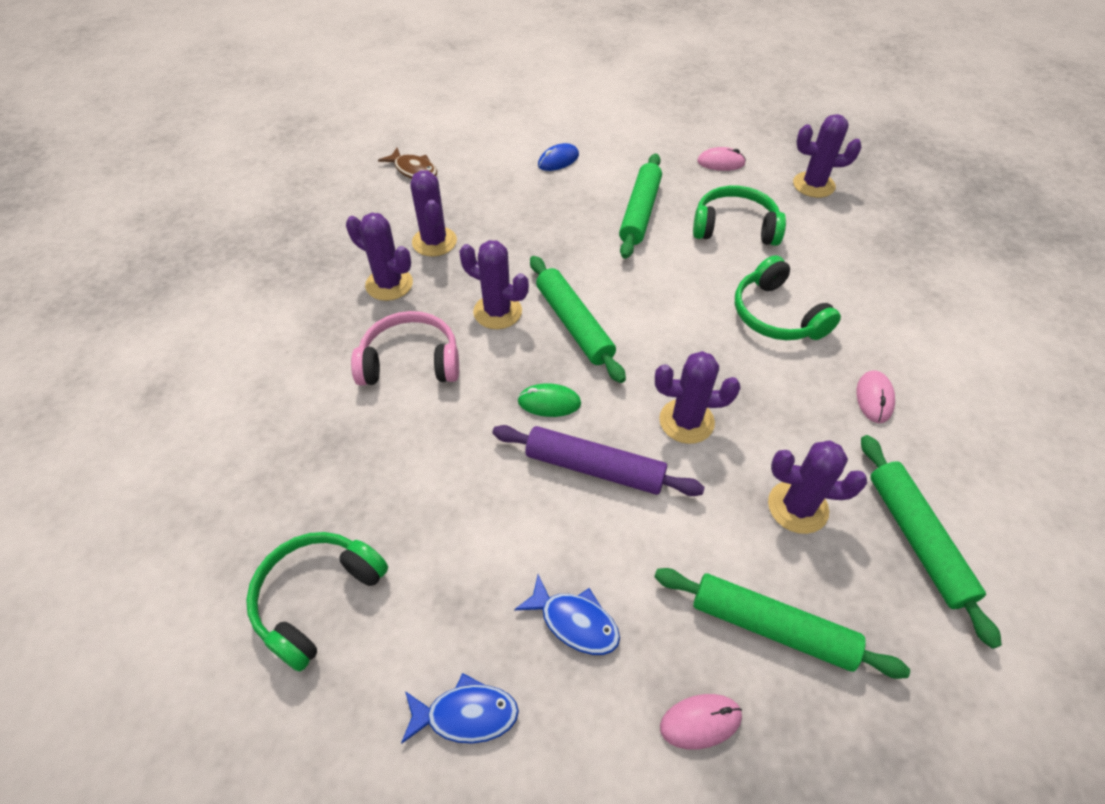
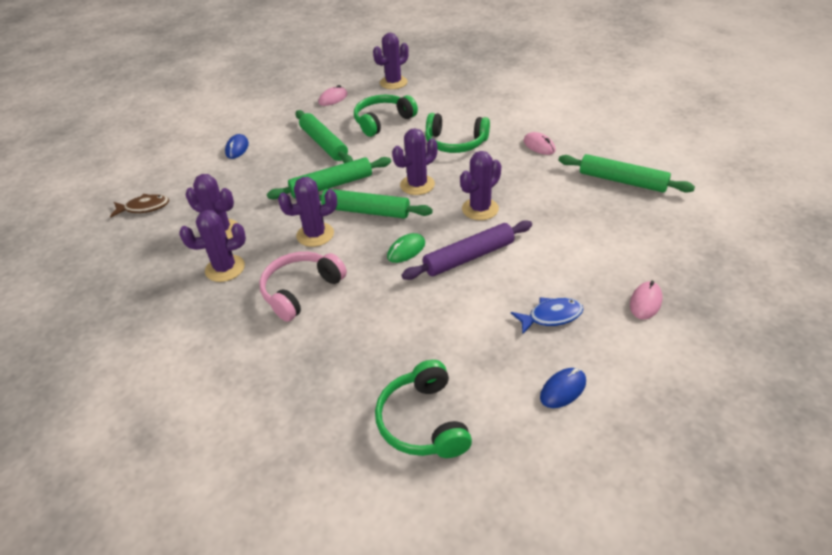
camera: 45 degrees left, 10 degrees down
blue fish [401,673,519,744] -> blue mouse [540,368,586,408]
green rolling pin [654,568,910,679] -> green rolling pin moved to [267,157,391,199]
purple cactus [768,440,867,534] -> purple cactus moved to [392,128,438,195]

